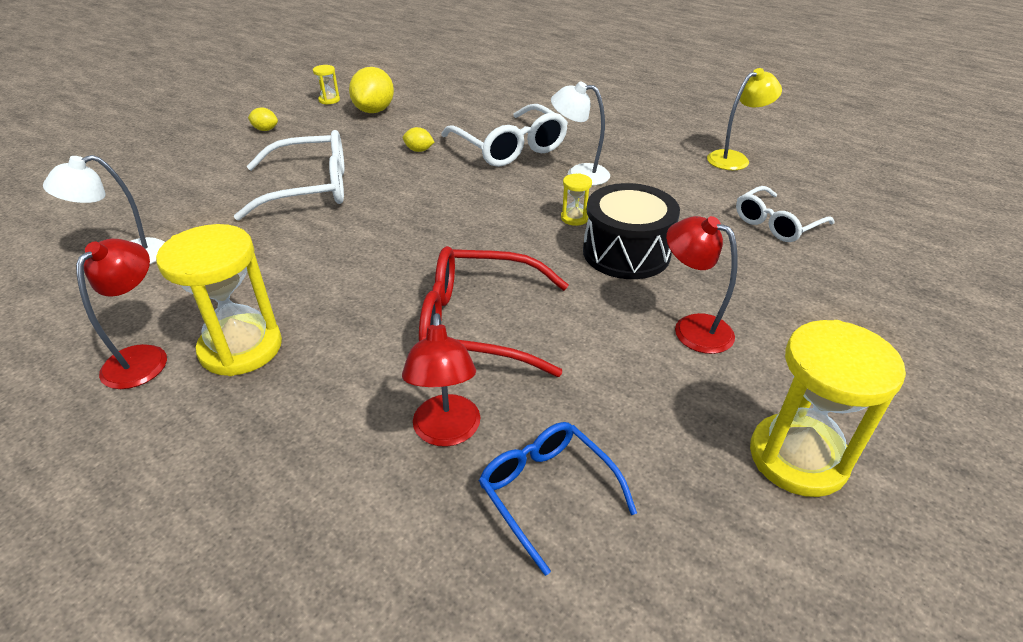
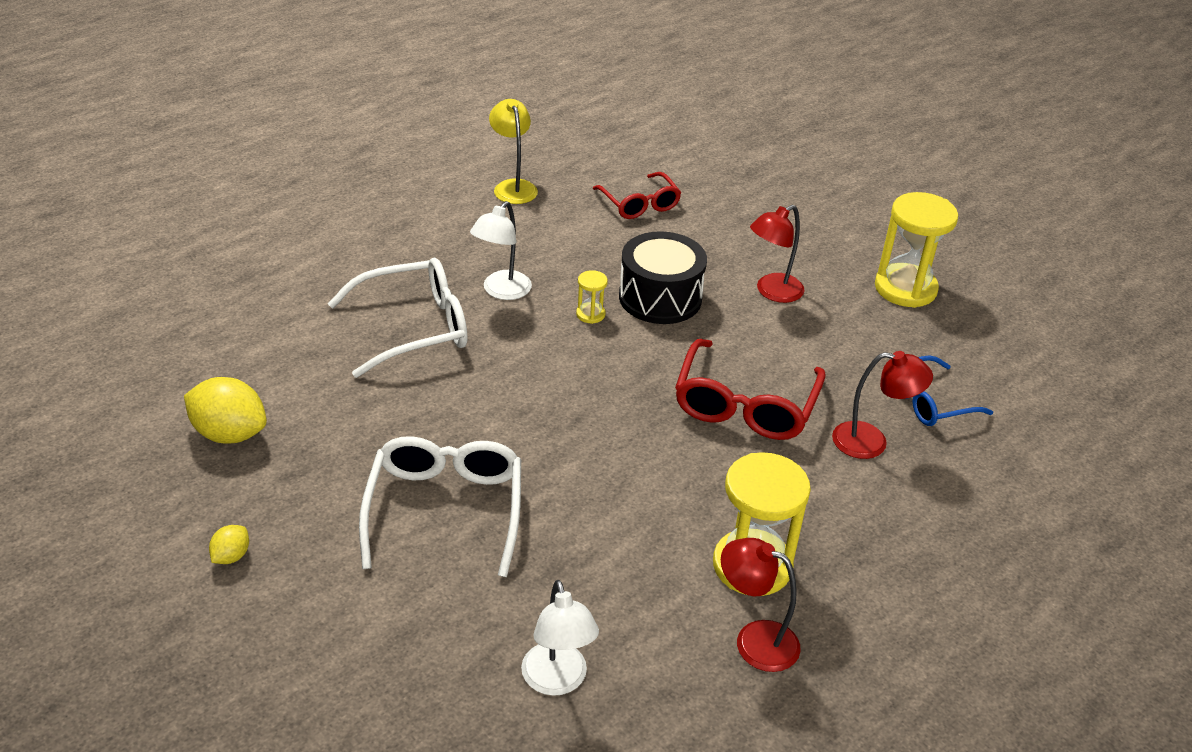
camera: 80 degrees left, 0 degrees up
yellow hourglass [313,65,340,105] -> none
yellow lemon [403,127,434,152] -> none
white glasses [736,186,834,242] -> red glasses [593,172,681,219]

